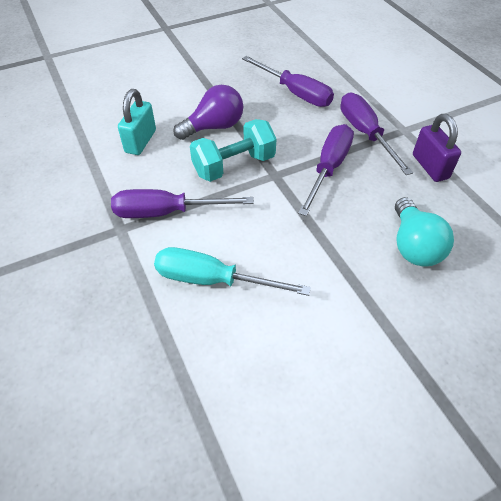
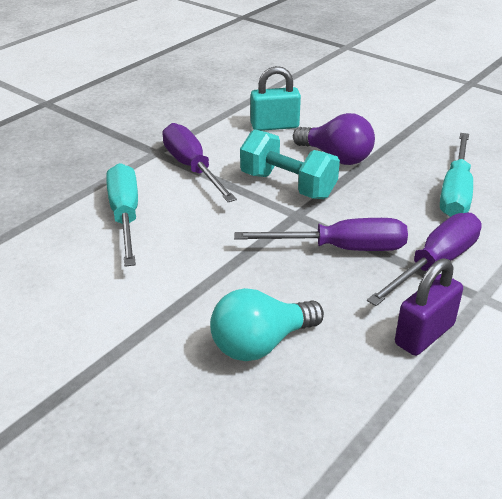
camera: 65 degrees right, 15 degrees down
purple screwdriver [242,56,334,107] -> turquoise screwdriver [440,133,473,217]

